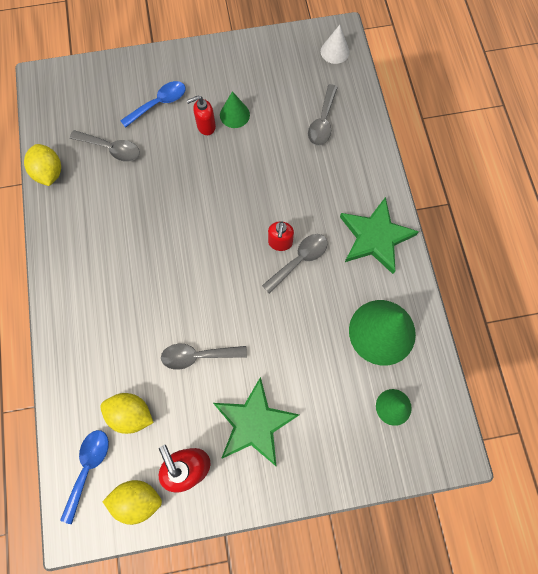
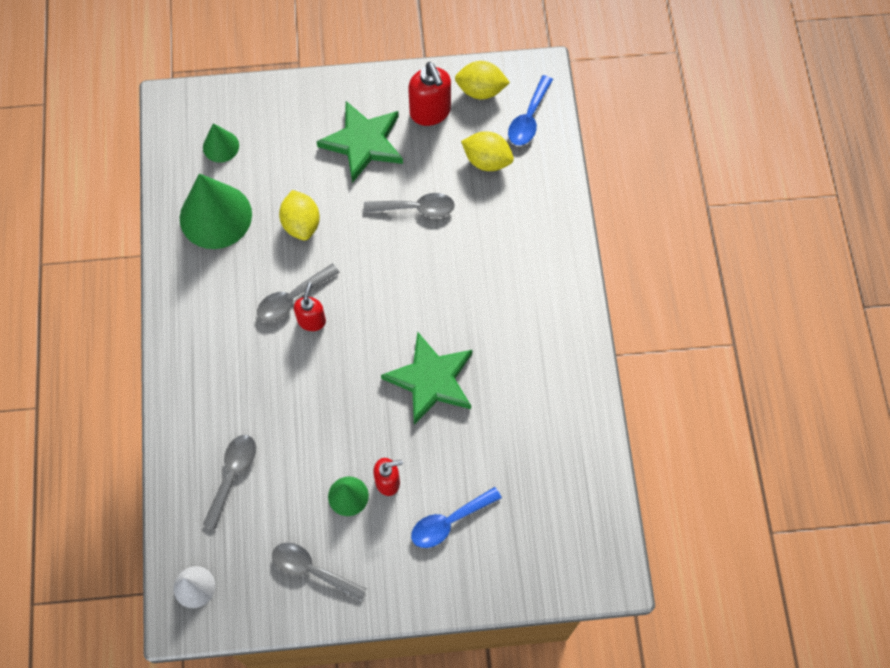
camera: 175 degrees left, 5 degrees down
yellow lemon [24,144,61,186] -> yellow lemon moved to [279,190,320,241]
grey spoon [70,130,140,162] -> grey spoon moved to [272,543,367,602]
green star [340,197,419,274] -> green star moved to [381,331,473,425]

